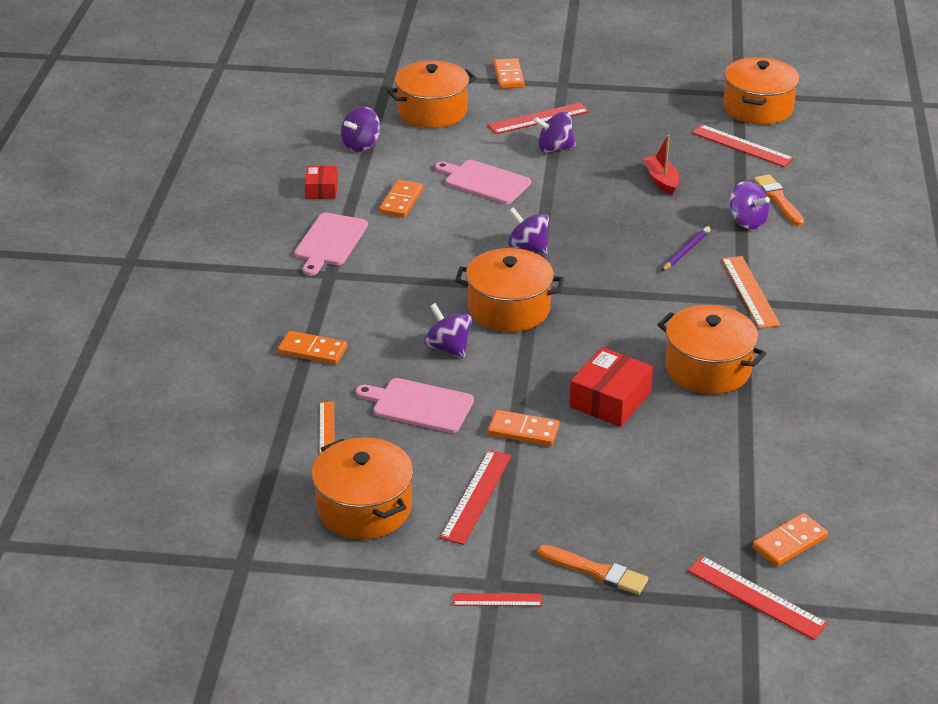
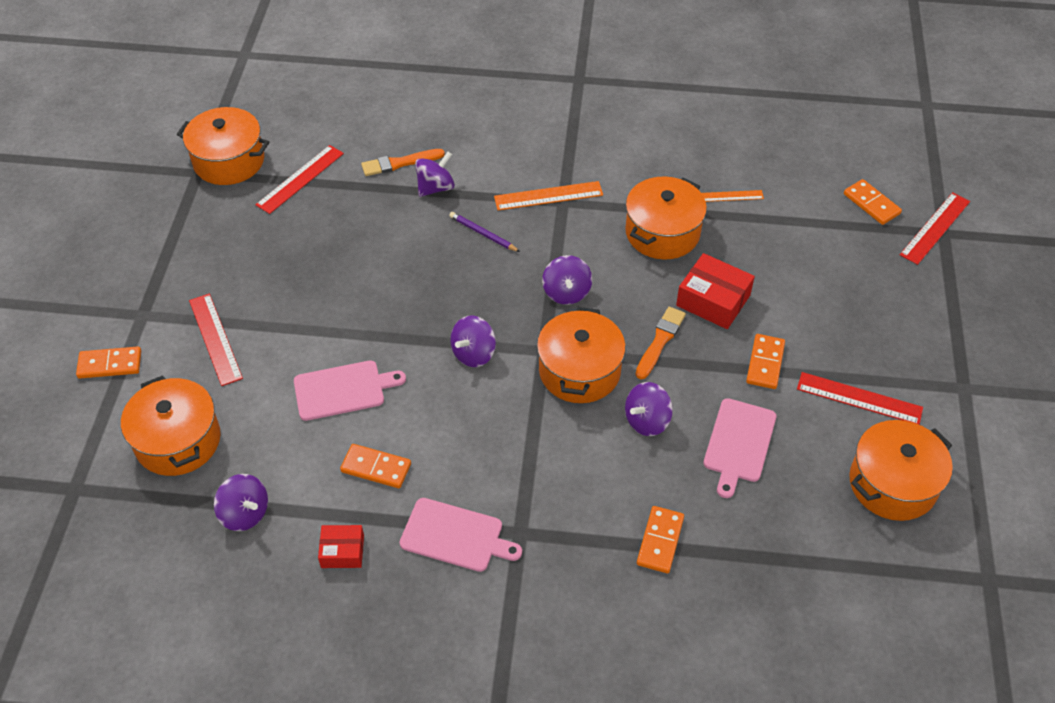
camera: 90 degrees left, 15 degrees up
orange ruler [319,402,334,454] -> orange ruler moved to [702,190,764,202]
pink cutting board [435,160,531,204] -> pink cutting board turned 135 degrees counterclockwise [294,361,406,421]
red ruler [453,593,542,606] -> none
purple spinning top [533,112,576,153] -> purple spinning top moved to [542,255,592,305]
orange brush [538,545,648,595] -> orange brush moved to [636,307,686,379]
red boat [644,135,679,195] -> none

